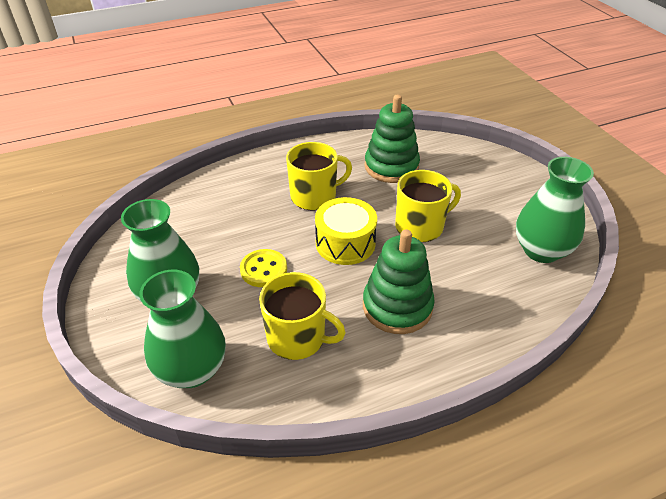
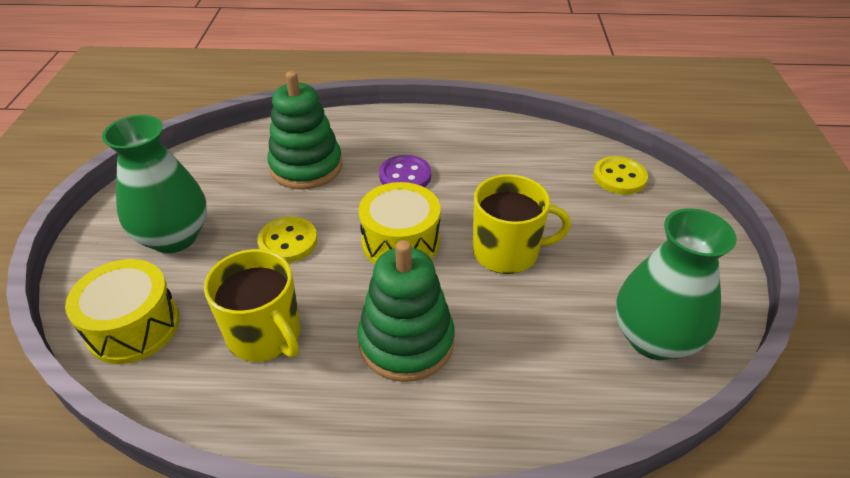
camera: 25 degrees right, 0 degrees up
green vase [140,270,226,388] -> yellow drum [65,259,180,364]
yellow mug [286,142,352,210] -> purple button [379,155,431,187]
green stacking toy [364,95,420,183] -> green stacking toy moved to [268,71,342,189]
none -> yellow button [593,156,648,195]

